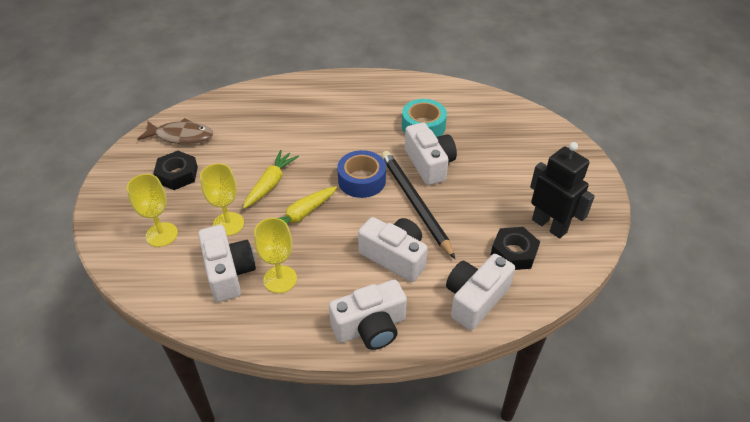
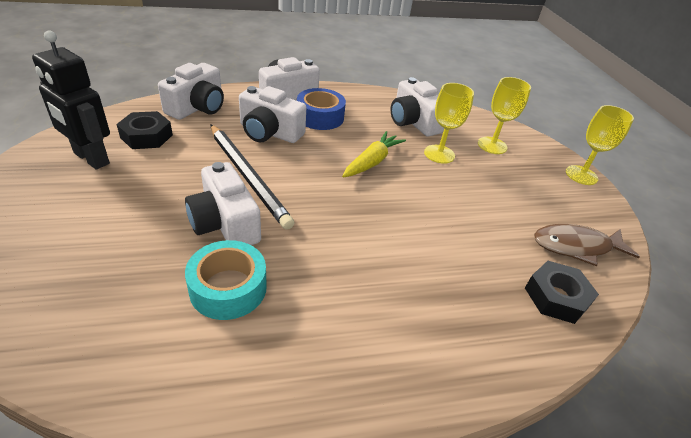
camera: 165 degrees right, 5 degrees down
black nut [153,151,198,190] -> black nut moved to [525,261,599,324]
yellow carrot [243,150,299,209] -> none
yellow goblet [254,218,297,293] -> yellow goblet moved to [566,105,634,185]
blue tape [337,150,386,198] -> blue tape moved to [297,88,346,130]

